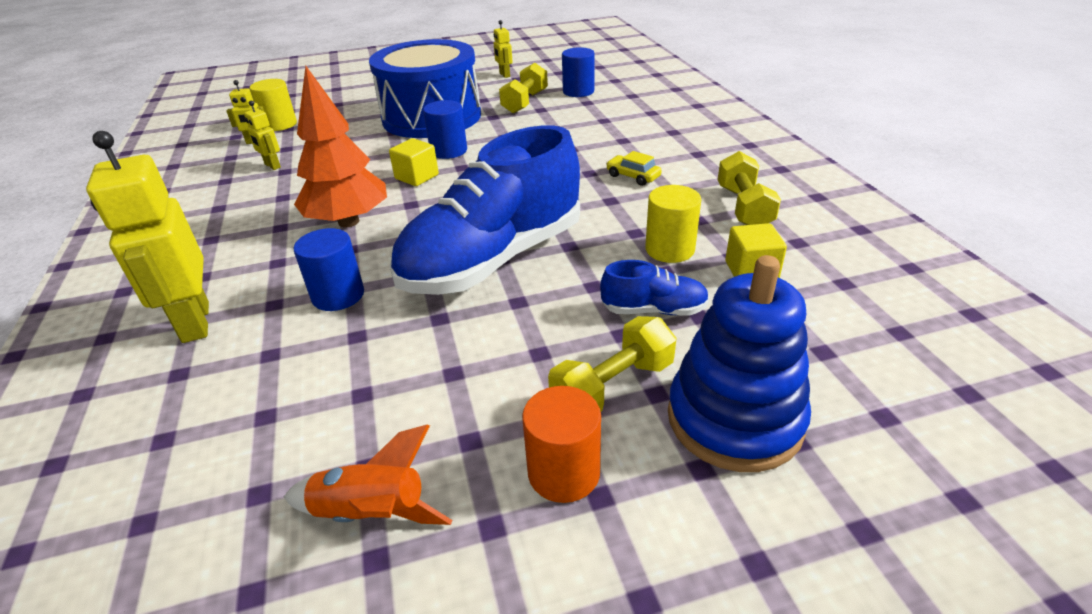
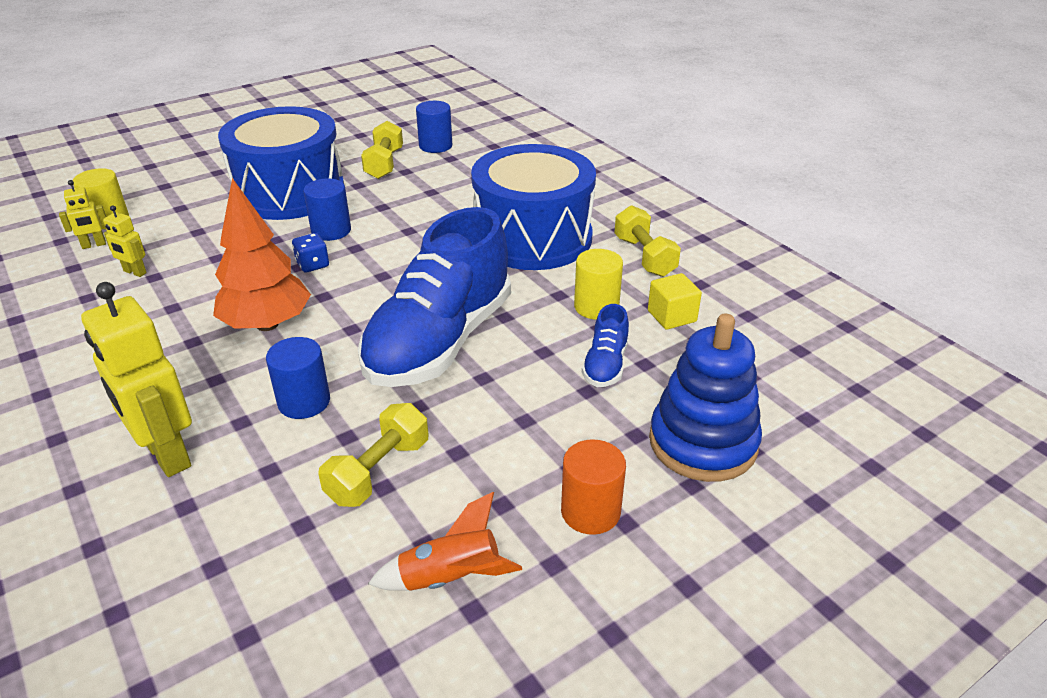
camera: 20 degrees left, 0 degrees up
yellow cube [389,138,439,186] -> blue dice [292,233,329,273]
yellow robot [494,20,513,78] -> none
yellow dumbbell [548,316,676,411] -> yellow dumbbell moved to [318,403,428,507]
blue shoe [600,260,709,315] -> blue shoe turned 120 degrees clockwise [582,304,629,387]
yellow car [606,151,662,186] -> blue drum [471,144,596,270]

